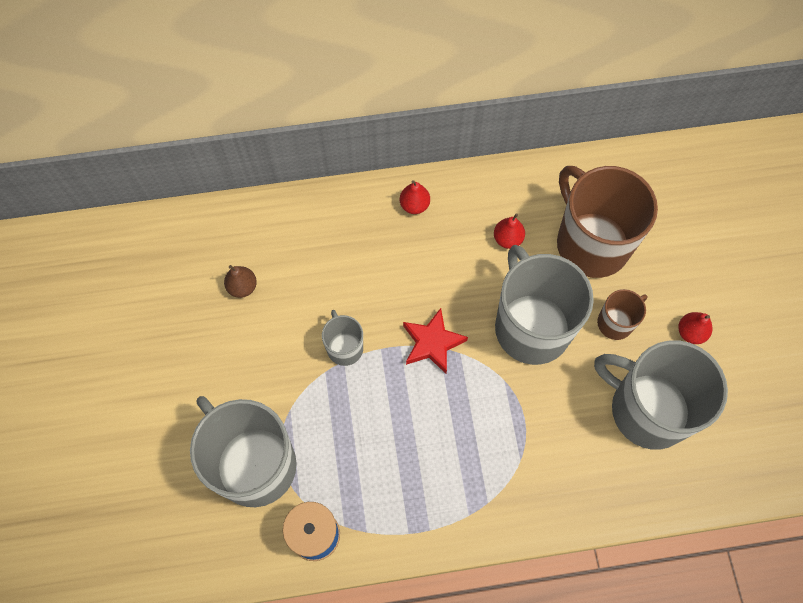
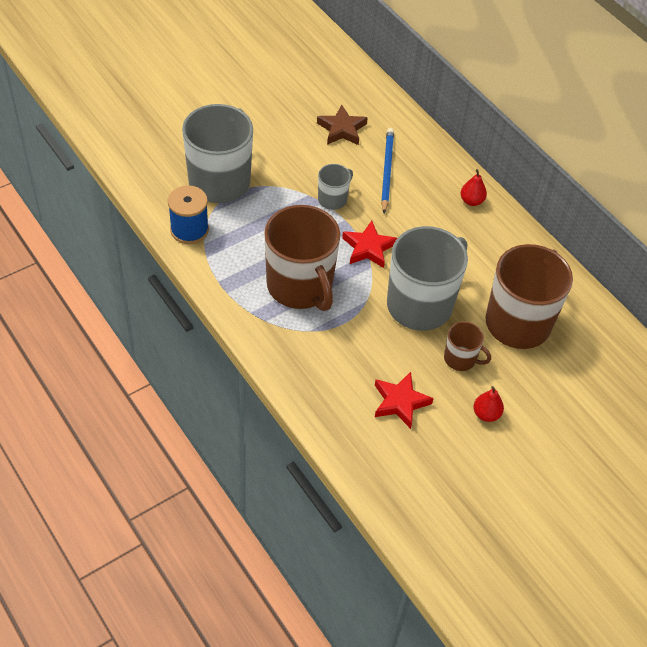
camera: 60 degrees right, 15 degrees down
brown pear [224,265,257,298] -> brown star [317,105,368,145]
red pear [494,213,525,249] -> none
grey mug [594,340,728,450] -> red star [375,372,434,429]
none -> brown mug [264,205,340,311]
none -> blue pencil [381,128,394,213]

